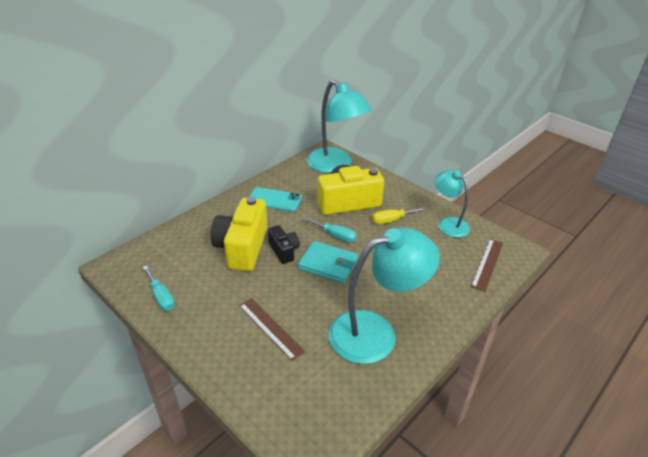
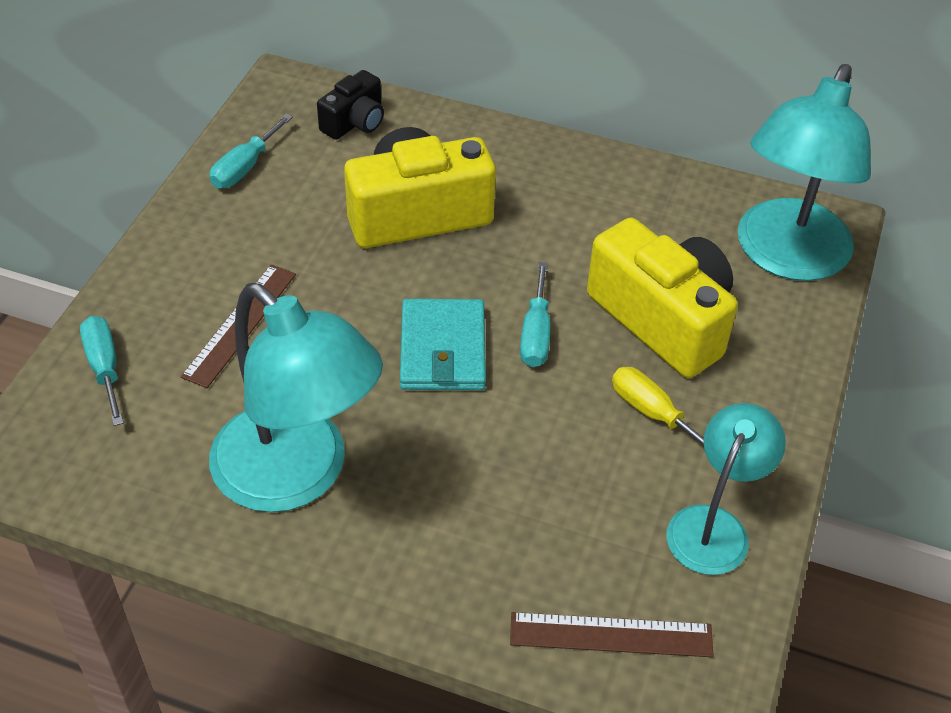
camera: 65 degrees right, 10 degrees up
turquoise phone [249,187,302,212] -> none
black camera [268,225,300,264] -> black camera moved to [317,70,384,140]
none -> turquoise screwdriver [80,316,124,426]

